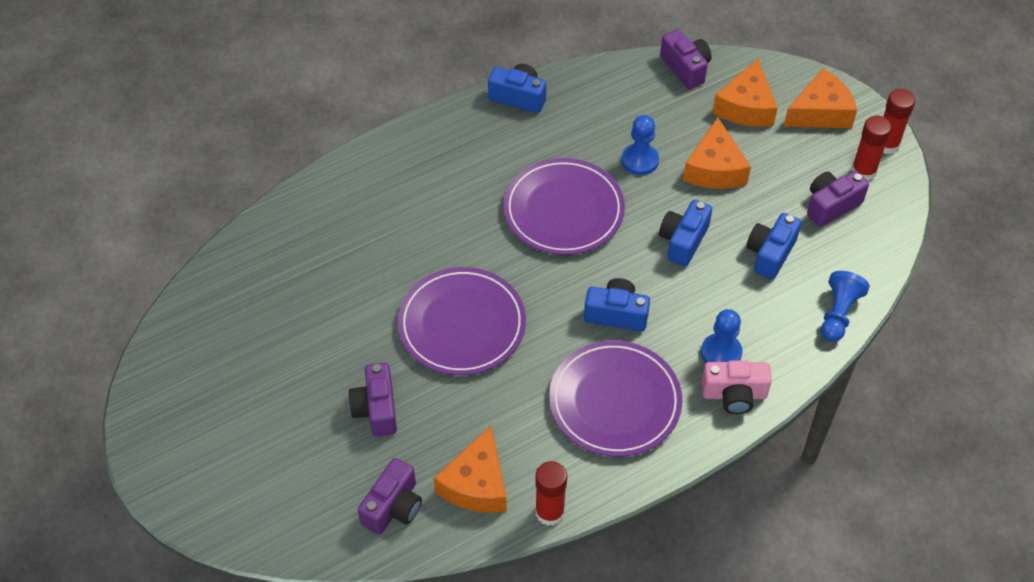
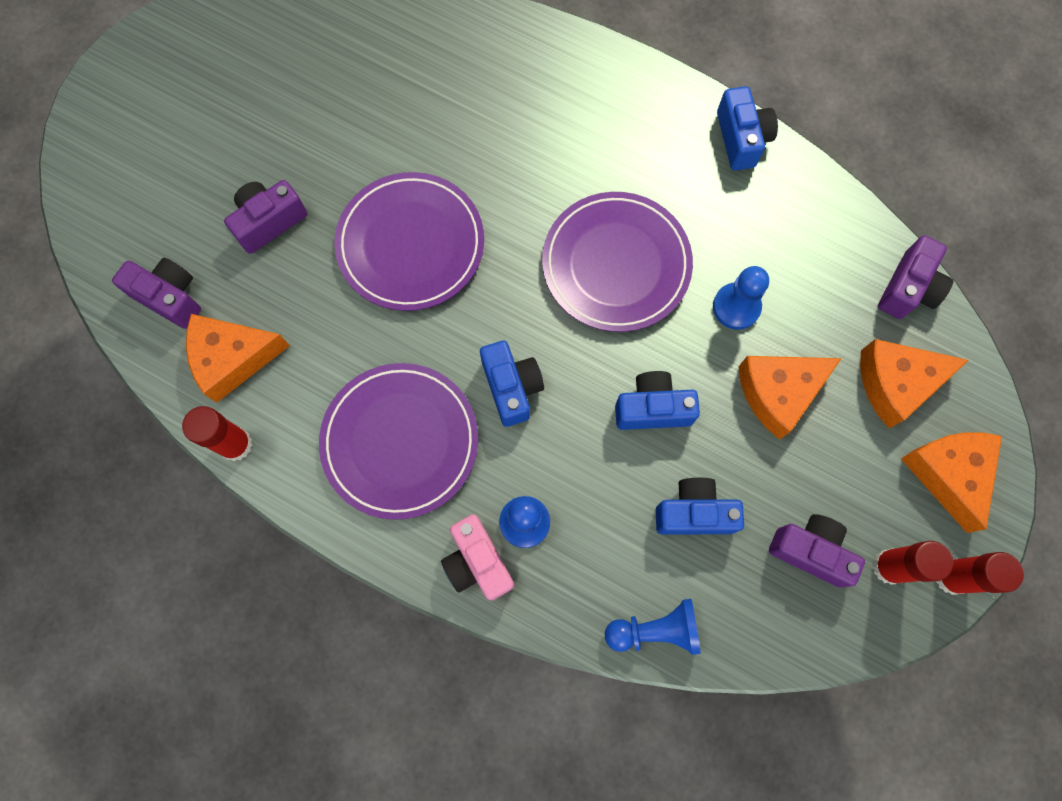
camera: 60 degrees right, 20 degrees up
purple camera [358,458,422,535] -> purple camera turned 150 degrees counterclockwise [112,258,201,329]
orange cheese [784,68,857,128] -> orange cheese turned 135 degrees counterclockwise [901,432,1002,533]

